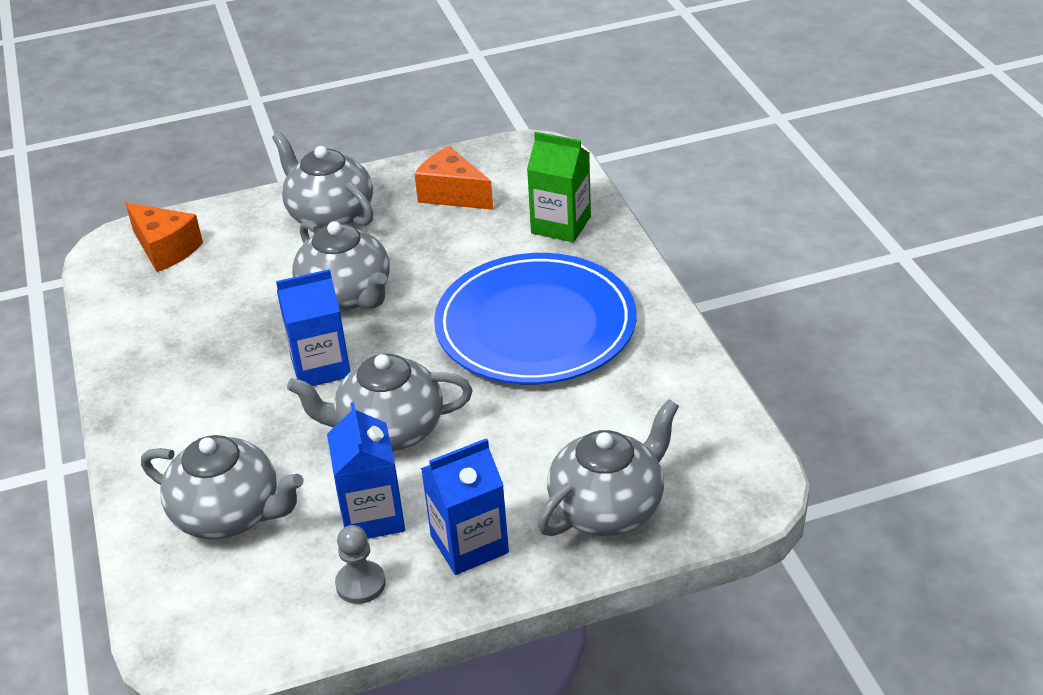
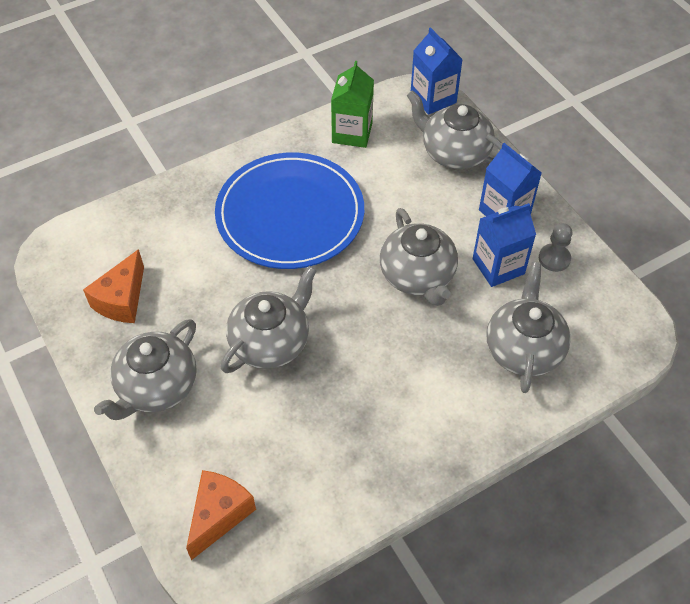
camera: 105 degrees left, 15 degrees up
blue carton [276,269,350,386] -> blue carton moved to [411,27,463,115]
green carton [527,132,591,242] -> green carton moved to [331,61,374,148]

